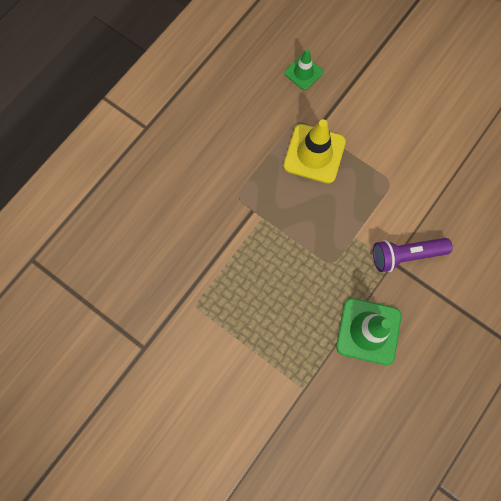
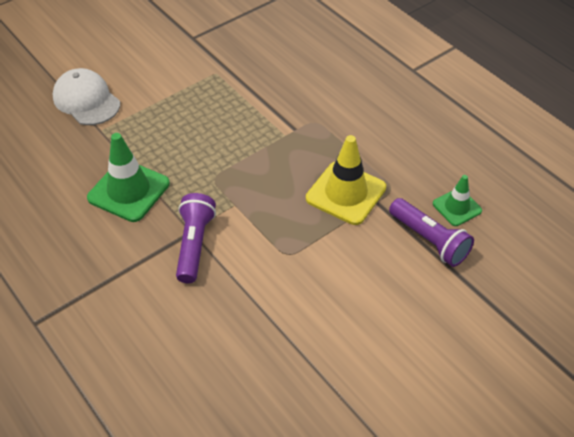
camera: 105 degrees right, 25 degrees down
none -> white cap [53,68,120,125]
none -> purple flashlight [389,198,474,267]

